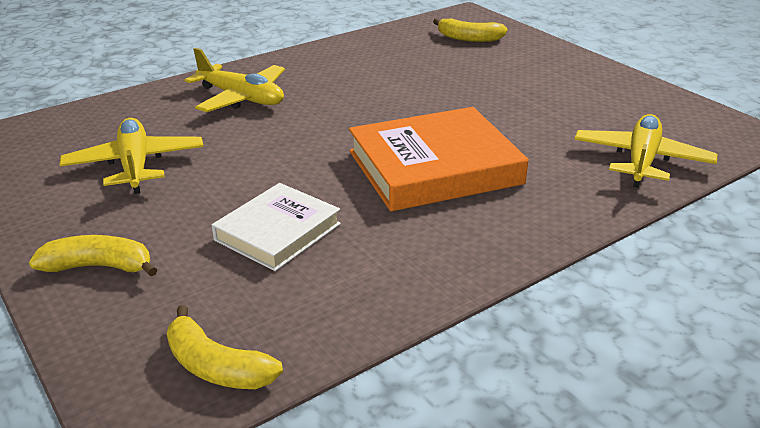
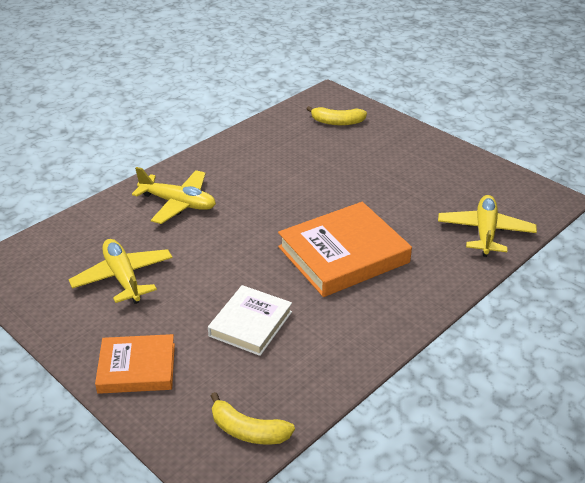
camera: 10 degrees left, 5 degrees up
yellow banana [29,235,157,277] -> orange book [95,334,175,394]

